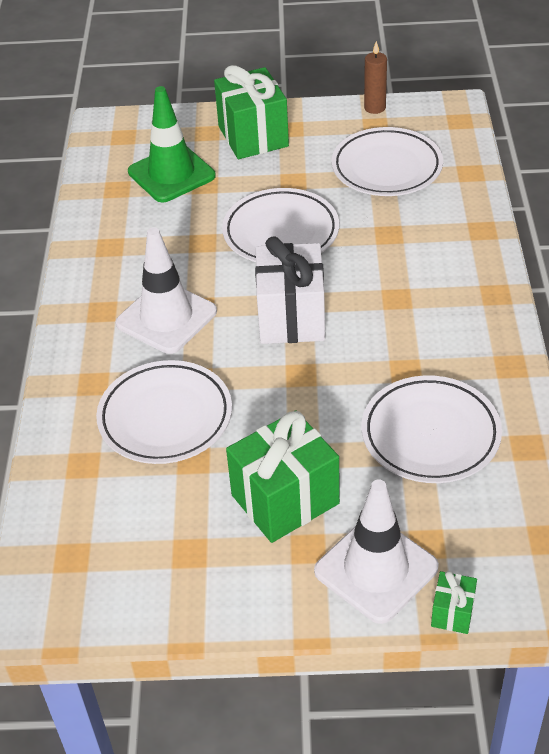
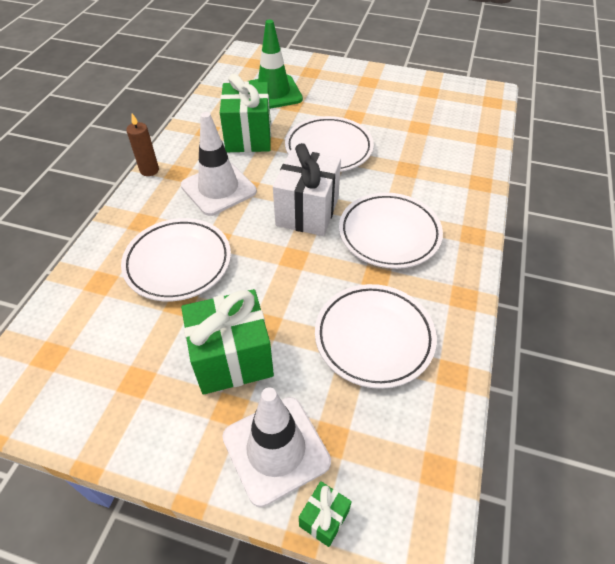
camera: 15 degrees right, 5 degrees up
green gift [214,65,289,159] -> green gift moved to [220,74,271,152]
white plate [332,127,443,196] -> white plate moved to [339,193,443,269]
brown candle [364,41,387,114] -> brown candle moved to [126,114,159,176]

